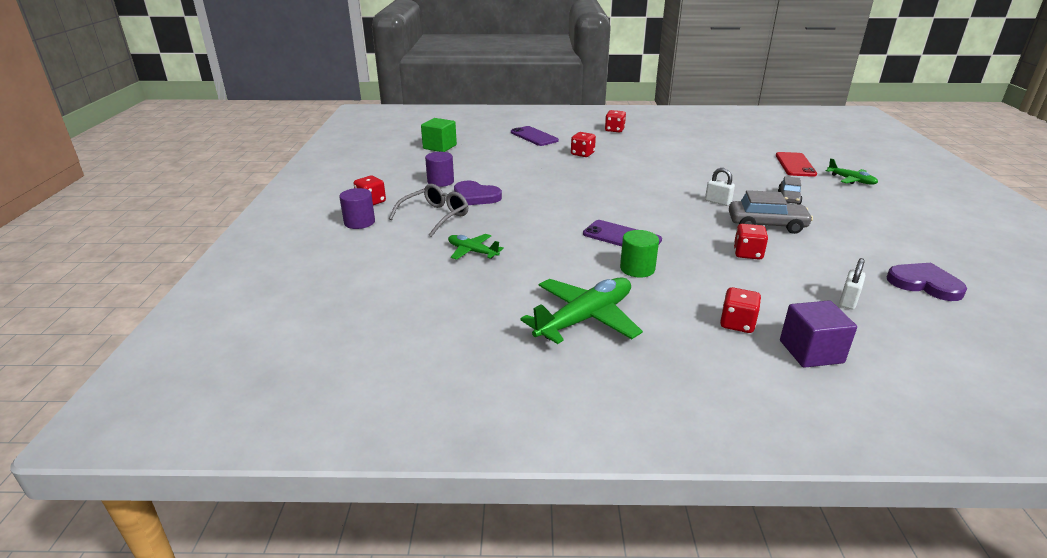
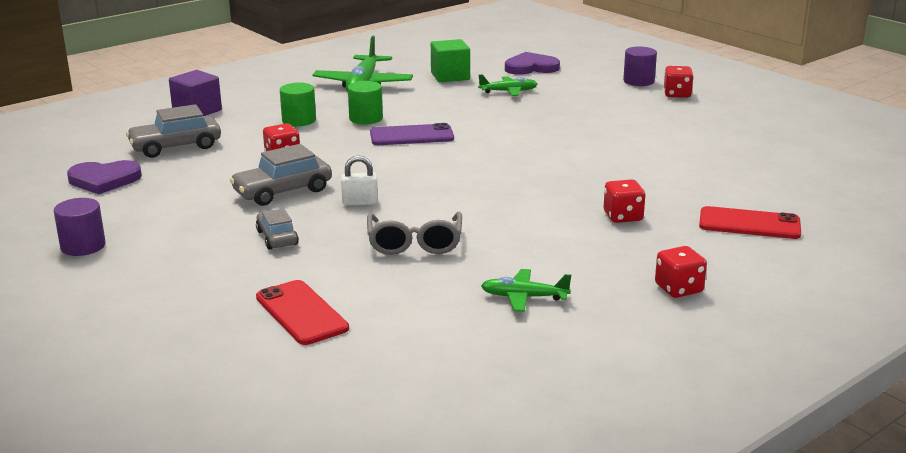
camera: 140 degrees right, 5 degrees down
grey glasses [389,184,469,237] -> grey glasses moved to [367,212,462,255]
green cube [421,118,457,152] -> green cube moved to [431,39,470,82]
purple cylinder [425,152,454,187] -> purple cylinder moved to [53,198,106,256]
purple heart [454,181,502,205] -> purple heart moved to [505,52,560,75]
purple phone [511,126,559,146] -> red phone [699,206,801,239]
red dice [720,287,761,333] -> none
green plane [826,158,878,185] -> green plane moved to [481,269,571,312]
white padlock [839,258,865,309] -> grey car [126,104,221,158]
none -> green cylinder [280,83,316,126]

